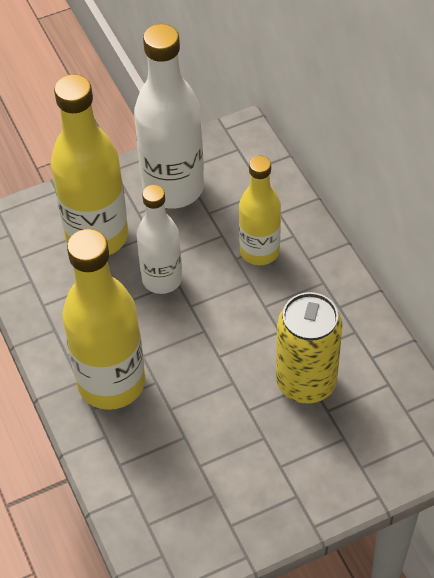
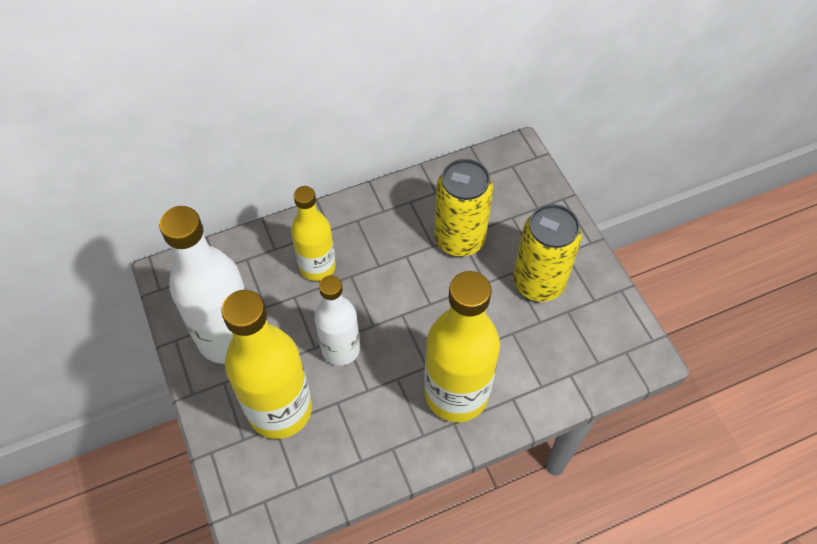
camera: 90 degrees left, 5 degrees up
none -> yellow can [513,204,582,302]

